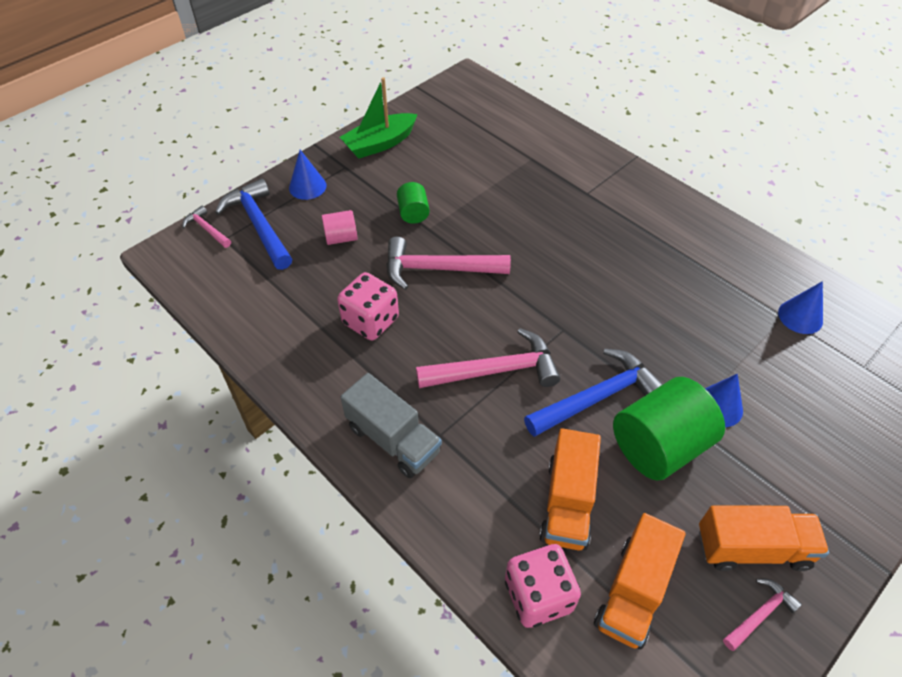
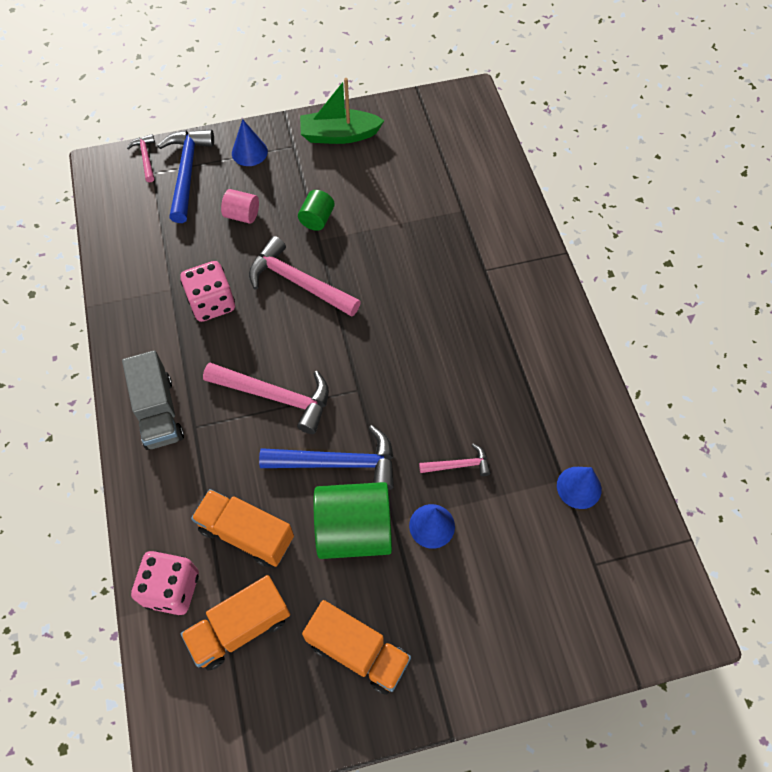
camera: 30 degrees right, 10 degrees up
orange truck [539,428,601,550] -> orange truck turned 75 degrees clockwise [191,489,294,567]
pink hammer [723,579,802,651] -> pink hammer moved to [419,443,491,476]

